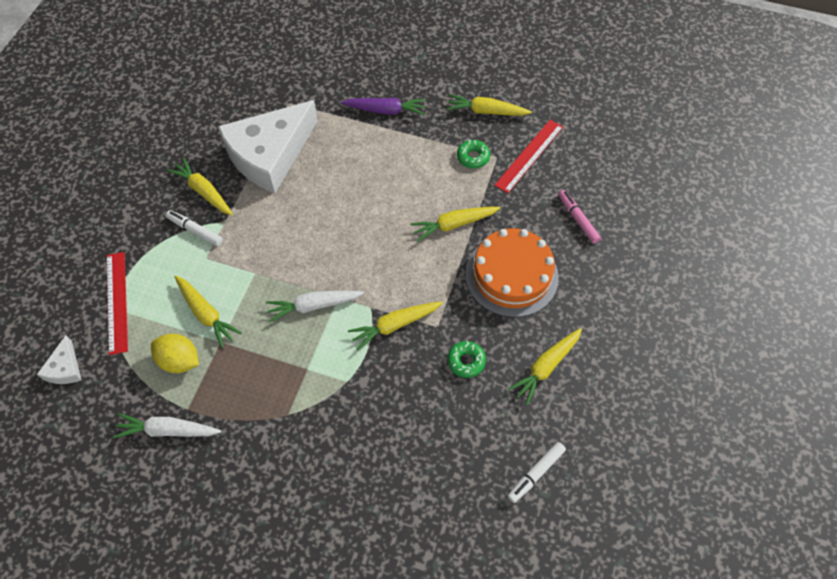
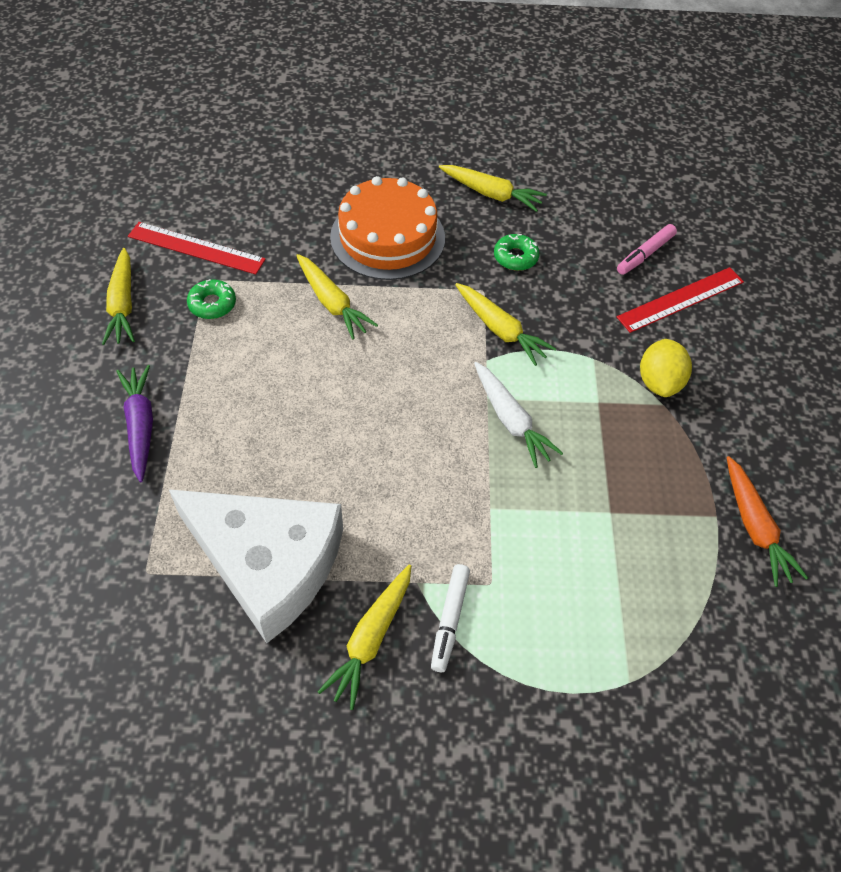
camera: 110 degrees left, 5 degrees down
white cheese [37,335,81,384] -> none
red ruler [107,252,128,355] -> red ruler moved to [617,267,744,333]
white carrot [113,413,221,438] -> orange carrot [727,456,808,587]
yellow lemon [151,334,199,373] -> yellow lemon moved to [640,339,692,397]
yellow carrot [175,276,242,348] -> none
white marker [507,442,566,503] -> none
pink marker [558,190,601,244] -> pink marker moved to [617,224,677,275]

